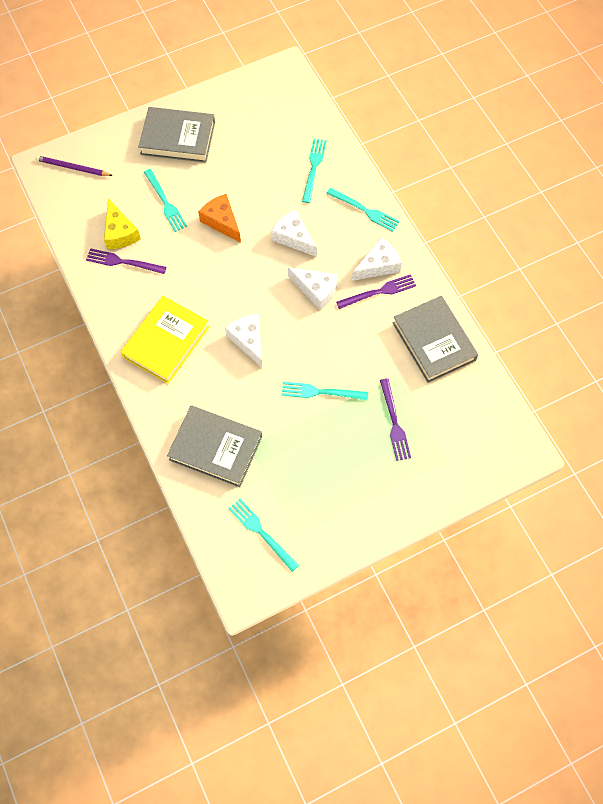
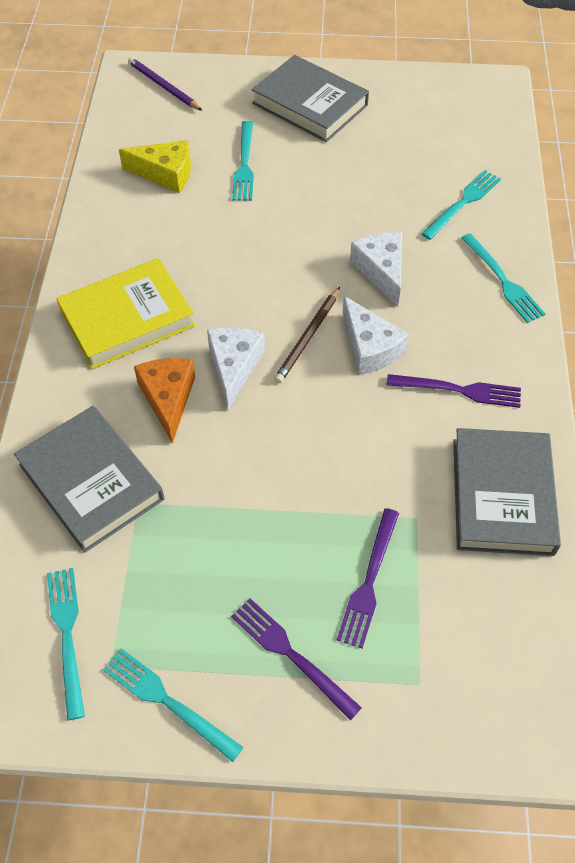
camera: 30 degrees right, 10 degrees down
purple fork [86,248,166,274] -> purple fork moved to [231,598,362,720]
yellow cheese [104,199,141,250] -> yellow cheese turned 90 degrees counterclockwise [119,140,191,193]
orange cheese [198,194,241,243] -> orange cheese moved to [134,358,195,444]
turquoise fork [282,382,368,400] -> turquoise fork moved to [103,648,243,762]
white cheese [352,237,402,281] -> none
none -> brown pencil [274,287,340,383]

